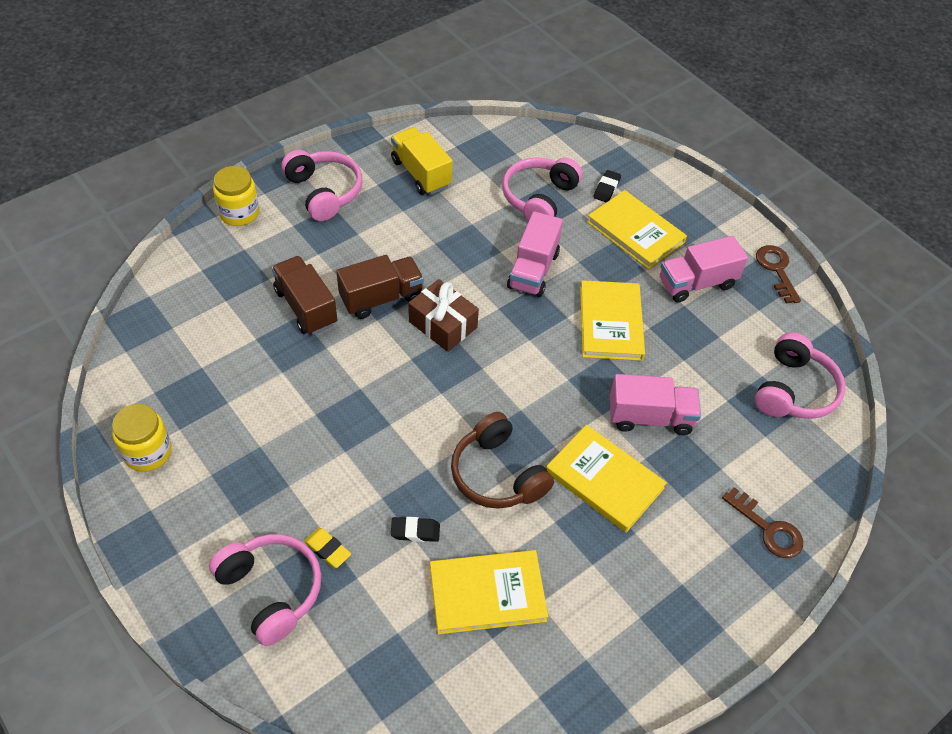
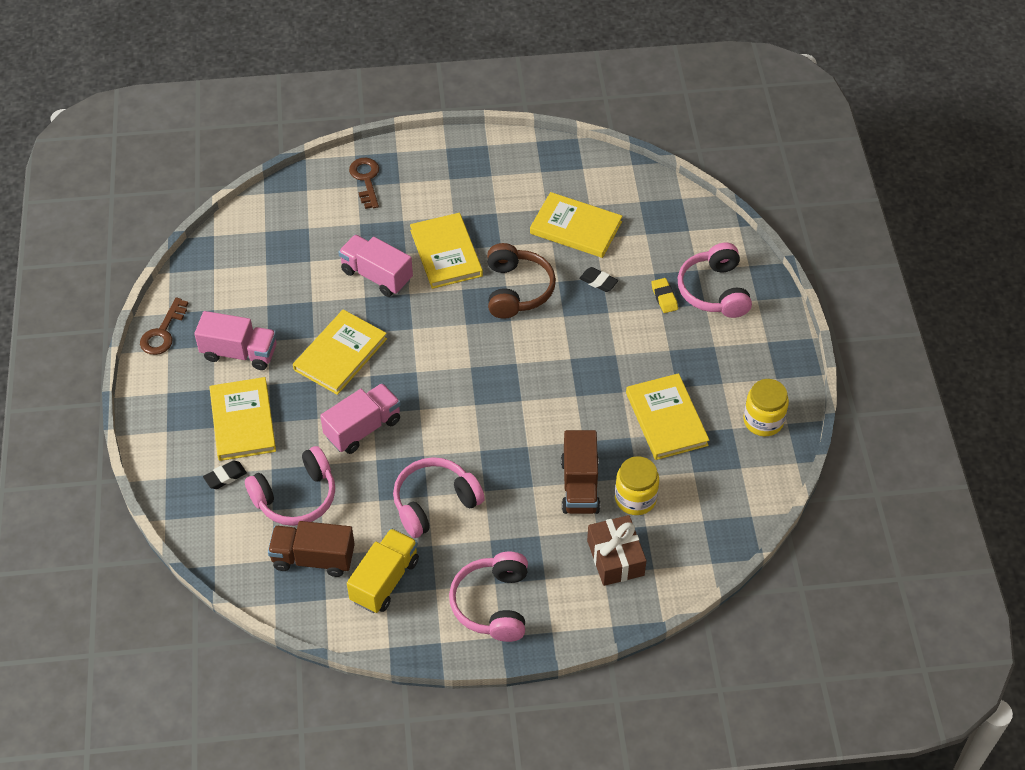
camera: 145 degrees left, 0 degrees up
yellow jar [213,166,259,226] -> yellow jar moved to [615,456,659,515]
brown truck [336,255,424,319] -> brown truck moved to [268,521,355,577]
yellow truck [391,127,453,195] -> yellow truck turned 150 degrees counterclockwise [347,528,419,613]
brown gift [408,279,479,352] -> brown gift moved to [587,515,647,586]
pink headphones [755,332,846,419] -> pink headphones moved to [393,457,485,538]
none -> yellow book [626,373,709,460]

